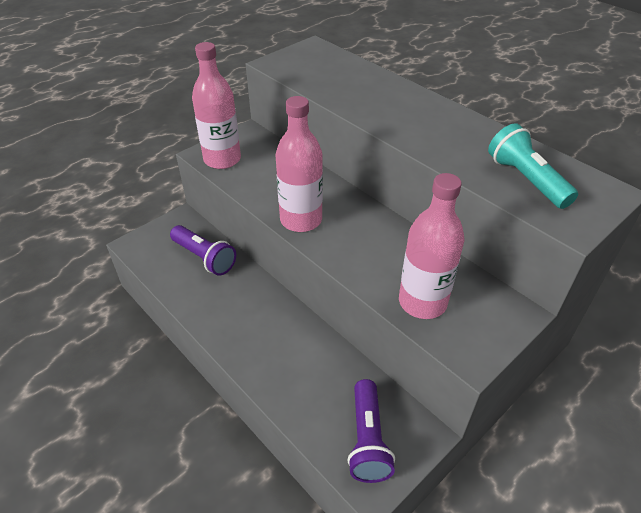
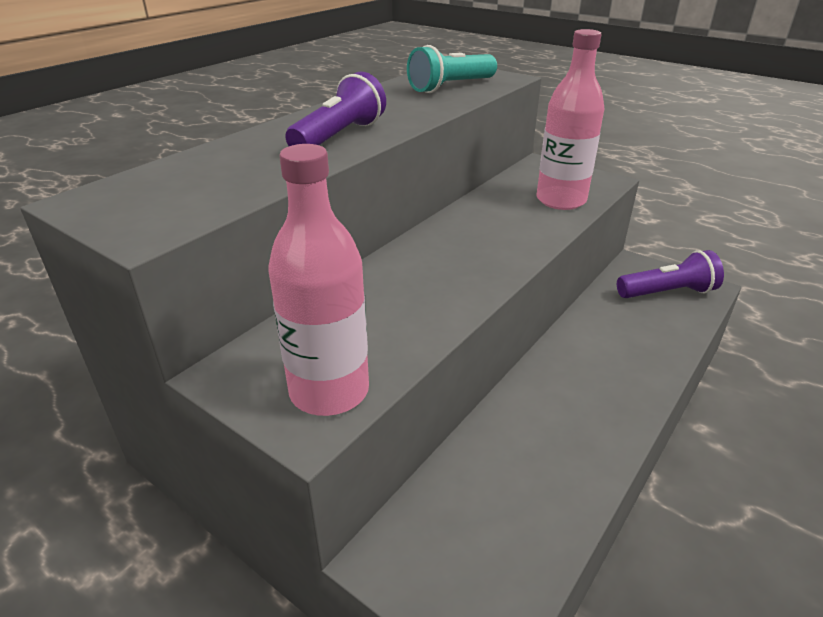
camera: 100 degrees left, 10 degrees down
purple flashlight [170,225,236,276] -> purple flashlight moved to [285,72,386,146]
pink bottle [276,96,323,232] -> none

